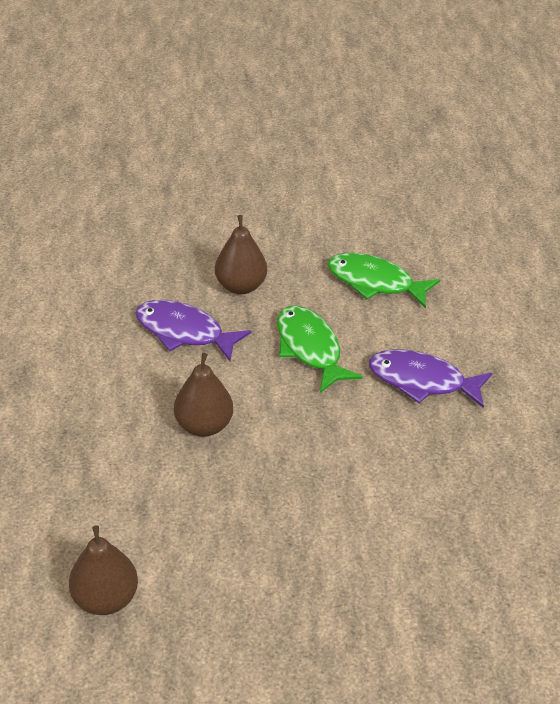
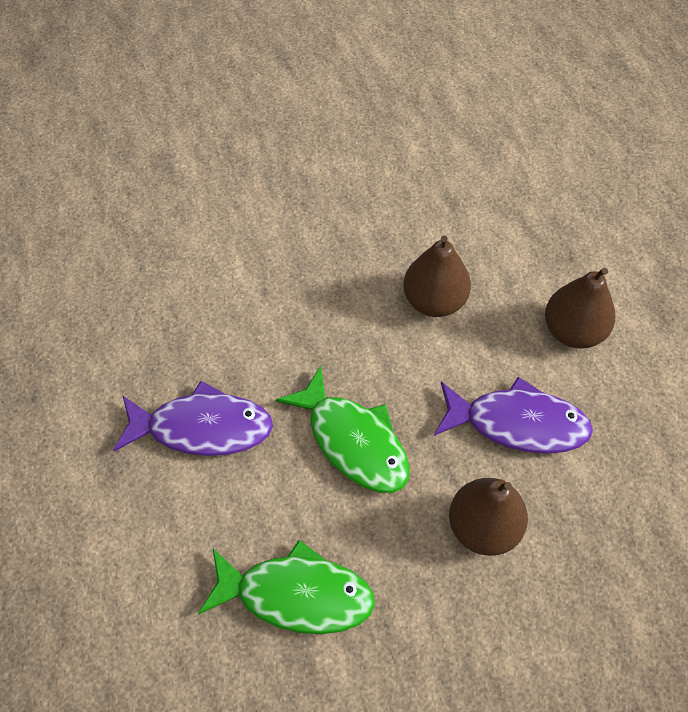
camera: 165 degrees right, 15 degrees up
brown pear [69,525,138,615] -> brown pear moved to [545,268,615,348]

